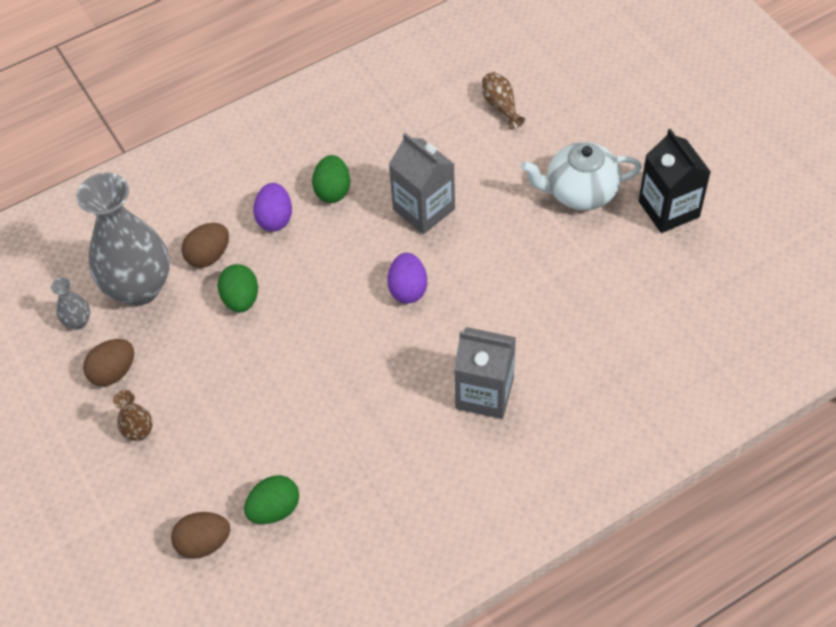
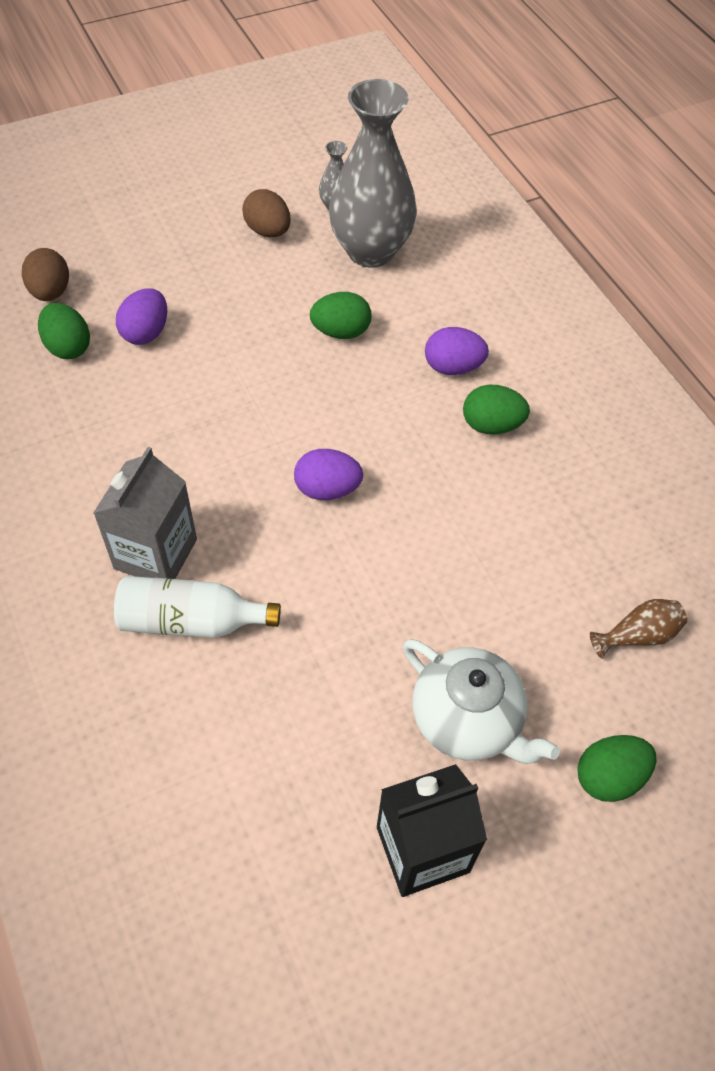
camera: 90 degrees right, 0 degrees up
brown vase [113,390,153,441] -> none
brown egg [181,223,229,268] -> none
grey carton [389,133,455,234] -> none
white teapot [521,142,642,210] -> white teapot turned 135 degrees clockwise [403,639,560,764]
none -> white bottle [114,576,281,638]
none -> purple egg [116,288,167,345]
none -> green egg [577,735,656,802]

